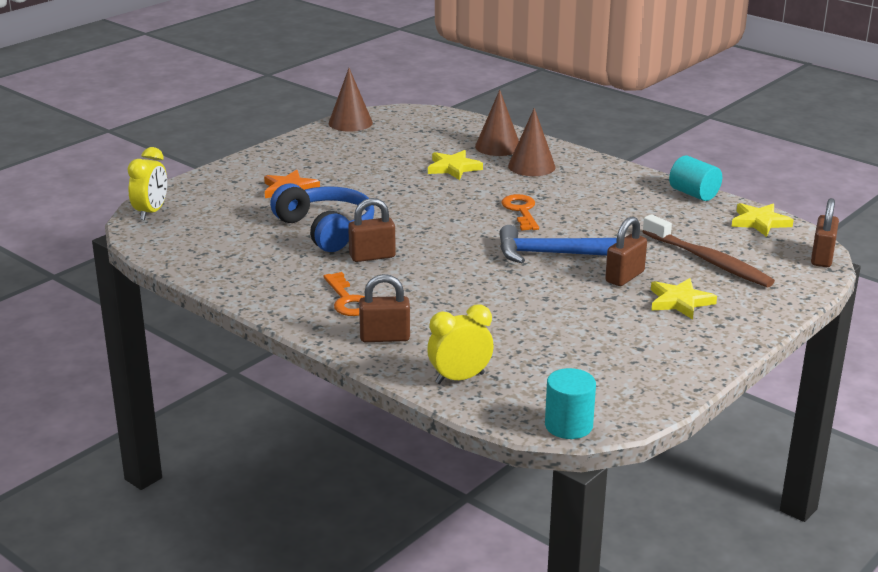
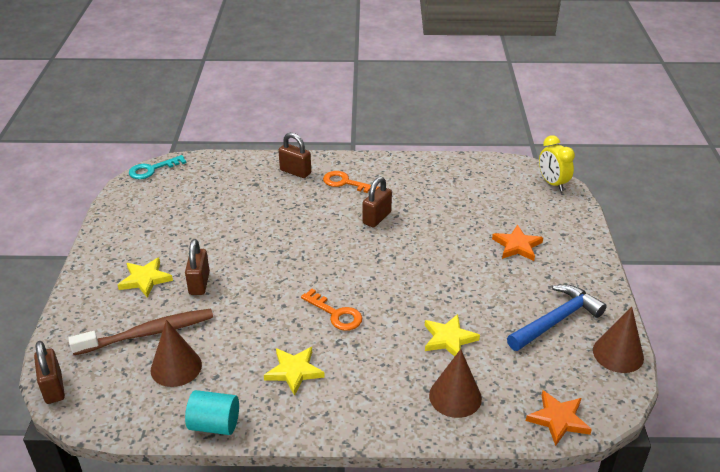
camera: 140 degrees right, 10 degrees up
blue headphones [270,183,374,252] -> none
brown padlock [359,274,410,342] -> brown padlock turned 75 degrees clockwise [278,133,311,178]
yellow clock [427,305,494,384] -> none
blue hammer [499,225,617,263] -> blue hammer moved to [507,285,607,351]
brown cone [508,108,556,176] -> brown cone moved to [151,320,202,387]
turquoise cylinder [545,368,596,439] -> turquoise key [129,155,187,179]
brown toothbrush [642,214,775,287] -> brown toothbrush turned 150 degrees clockwise [68,309,213,355]
yellow star [731,203,794,237] -> yellow star moved to [264,347,325,396]
none -> orange star [526,390,592,446]

